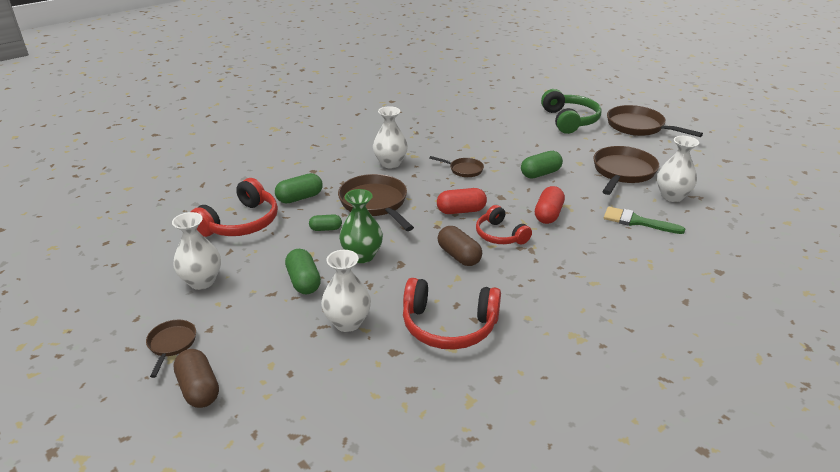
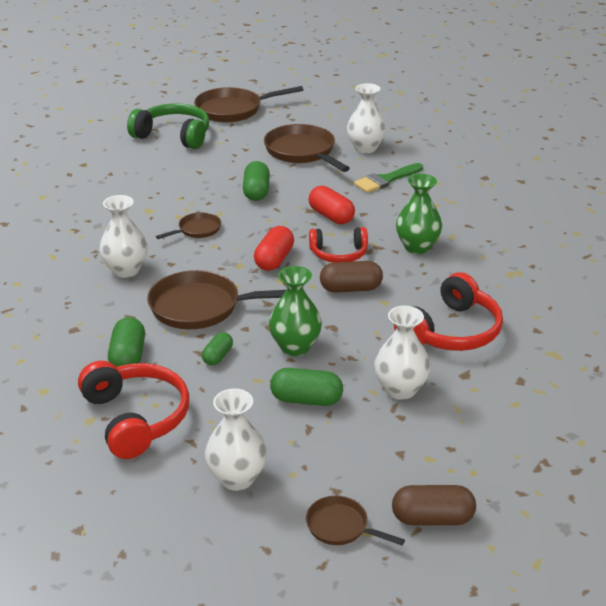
camera: 60 degrees left, 0 degrees up
none -> green vase [396,174,442,254]

